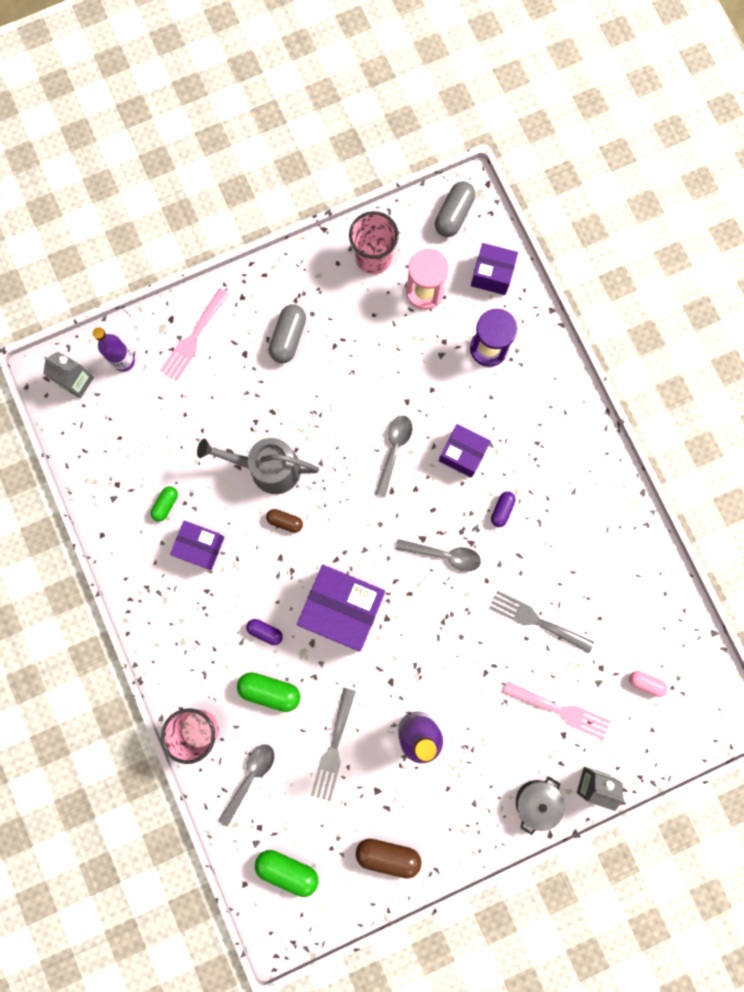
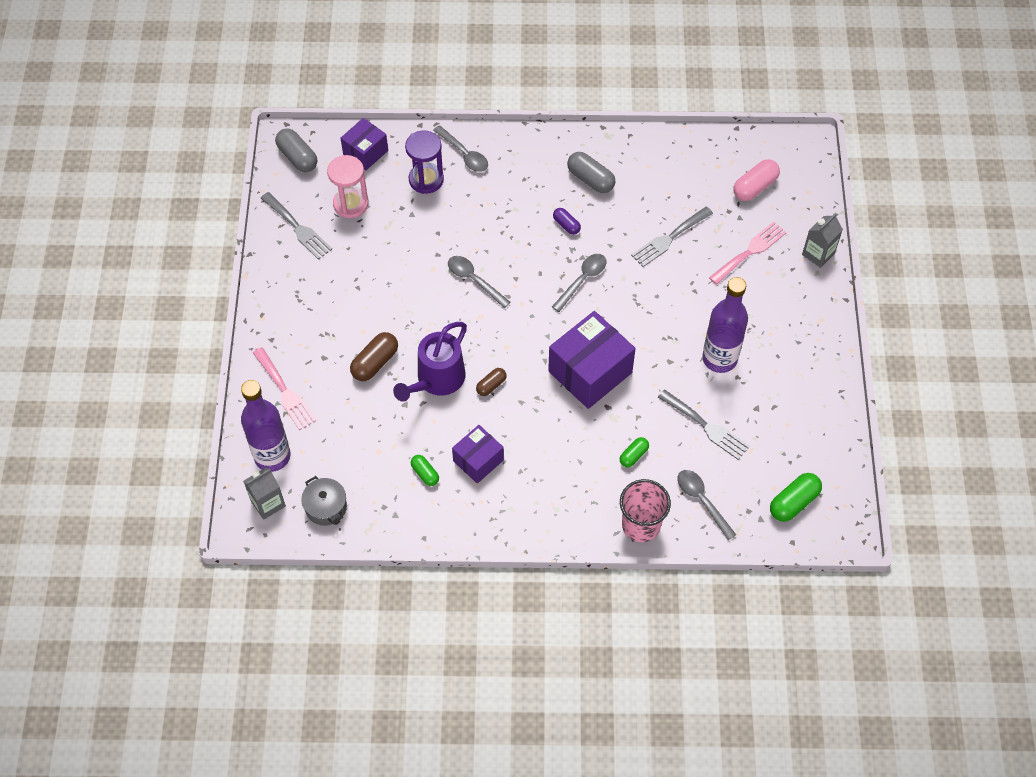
camera: 65 degrees left, 20 degrees down
purple bottle [92,327,135,372] -> purple bottle [241,380,291,472], size x1.62
grey watering can [197,438,319,494] -> purple watering can [393,322,467,402]
green capsule [237,672,300,712] -> green capsule [620,437,649,467], size x0.60
purple capsule [246,619,283,645] -> none
grey capsule [269,304,306,363] -> grey capsule moved to [567,152,615,193]
pink cup [349,211,399,274] -> grey fork [261,192,332,260]
brown capsule [356,839,421,879] -> brown capsule moved to [350,332,398,381]
purple box [439,424,491,478] -> none
grey pot [516,777,565,835] -> grey pot moved to [301,476,347,526]
pink capsule [629,671,668,697] -> pink capsule [733,159,780,201], size x1.66
none -> grey spoon [433,125,488,172]

